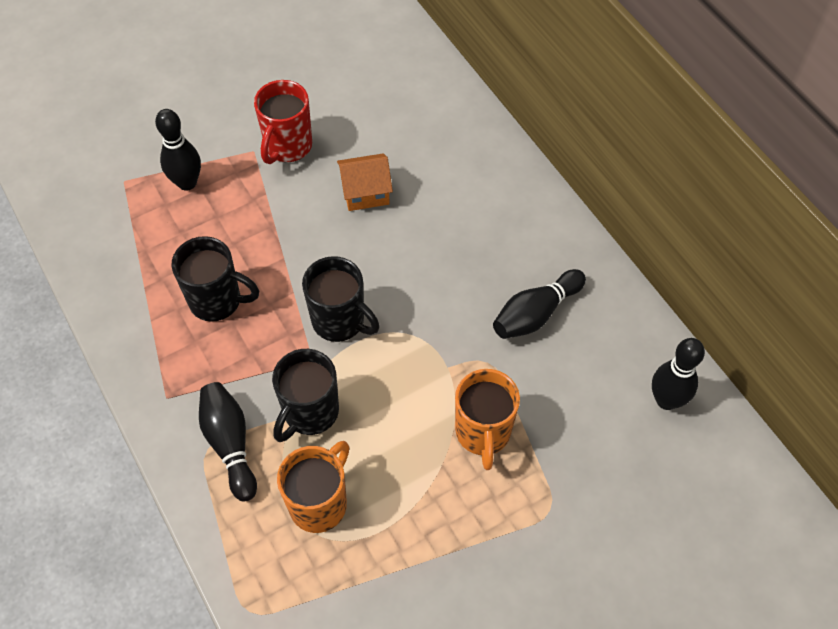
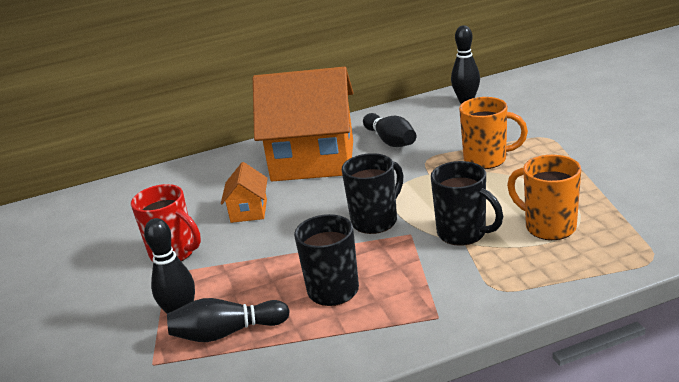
camera: 75 degrees left, 30 degrees down
black bowling pin [199,382,257,501] -> black bowling pin moved to [167,298,290,342]
none -> orange house [253,67,353,181]

